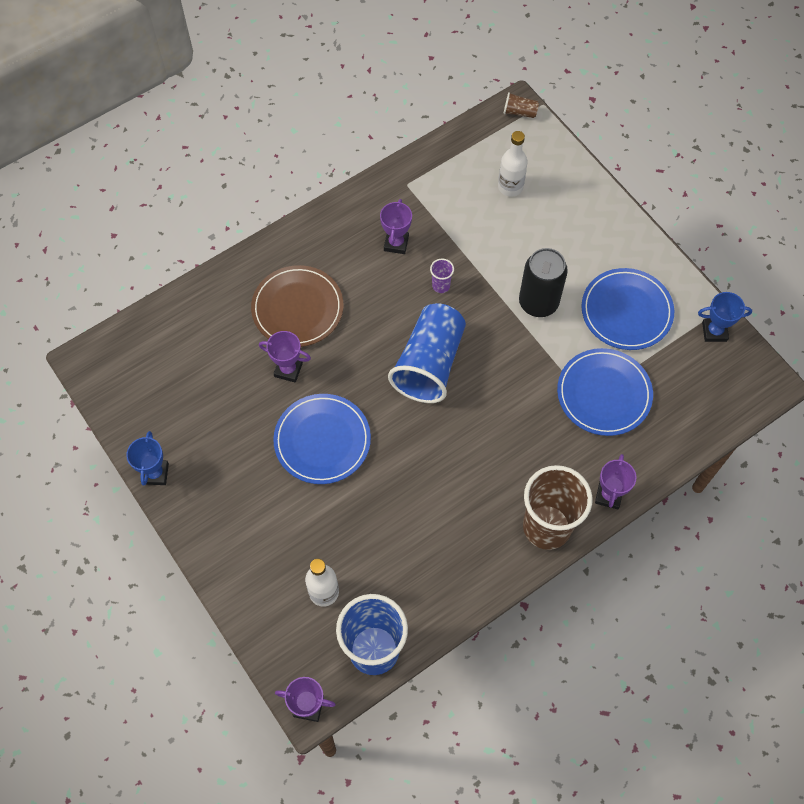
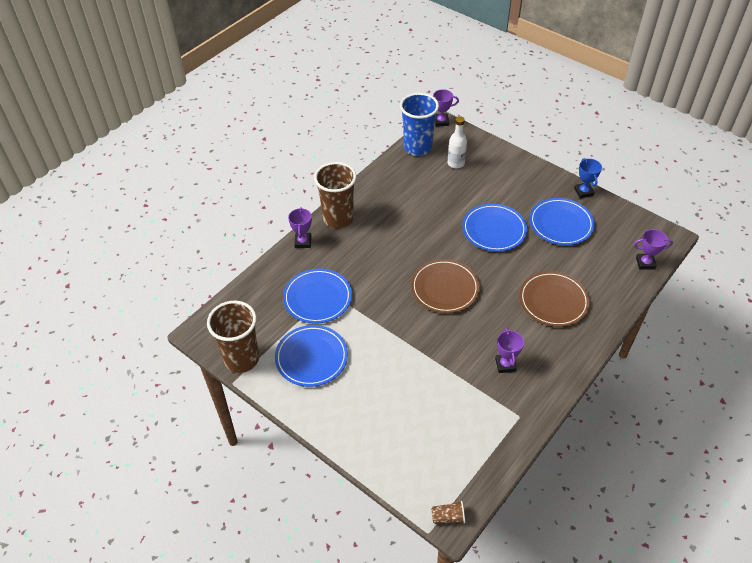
camera: 165 degrees right, 15 degrees down
purple trophy [259,331,311,383] -> purple trophy moved to [634,229,673,270]
blue cup [388,303,466,403] -> brown plate [411,259,480,313]
purple cup [430,258,454,293] -> none
white bottle [498,131,528,197] -> none
black can [519,248,568,317] -> none
blue trophy [698,292,752,342] -> brown cup [207,301,259,373]
none -> blue plate [529,198,595,245]

